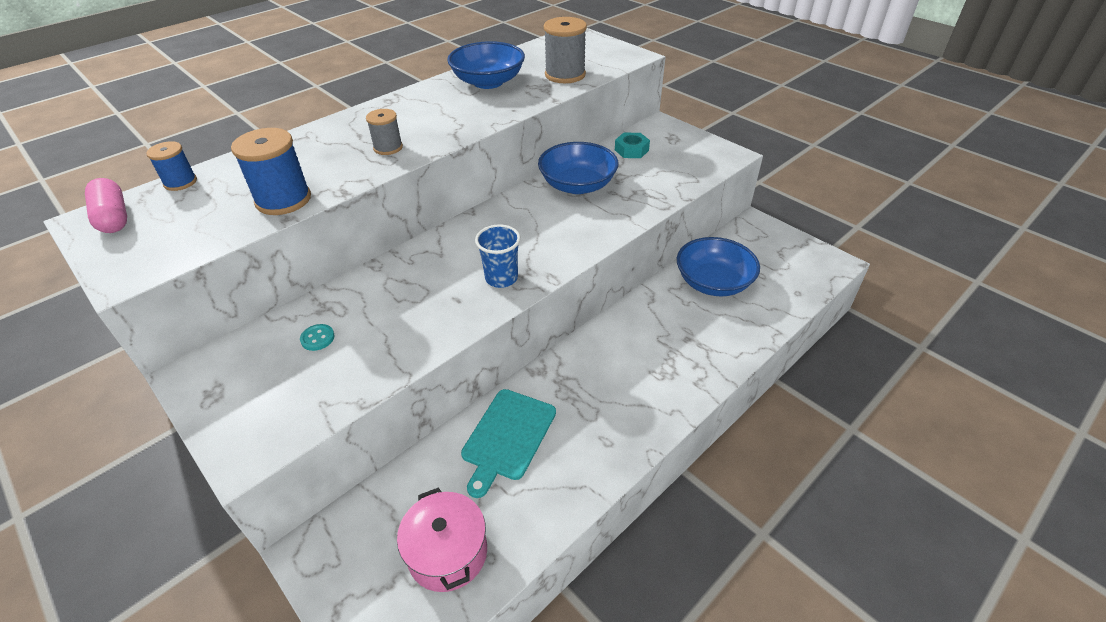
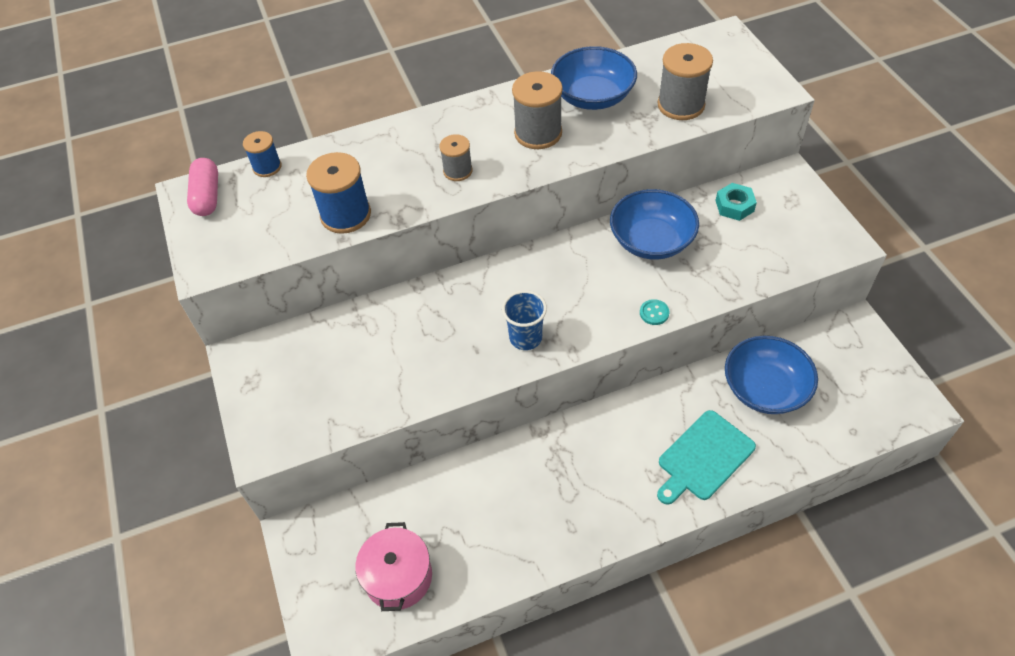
camera: 25 degrees right, 10 degrees up
turquoise button [300,324,335,351] -> turquoise button moved to [640,299,669,325]
turquoise cutting board [461,389,556,498] -> turquoise cutting board moved to [657,410,756,505]
none -> grey spool [512,71,563,149]

